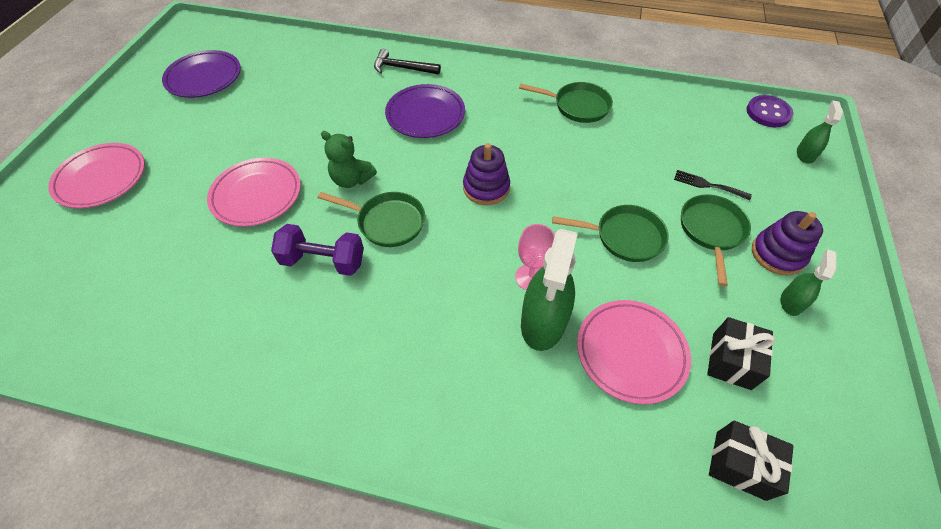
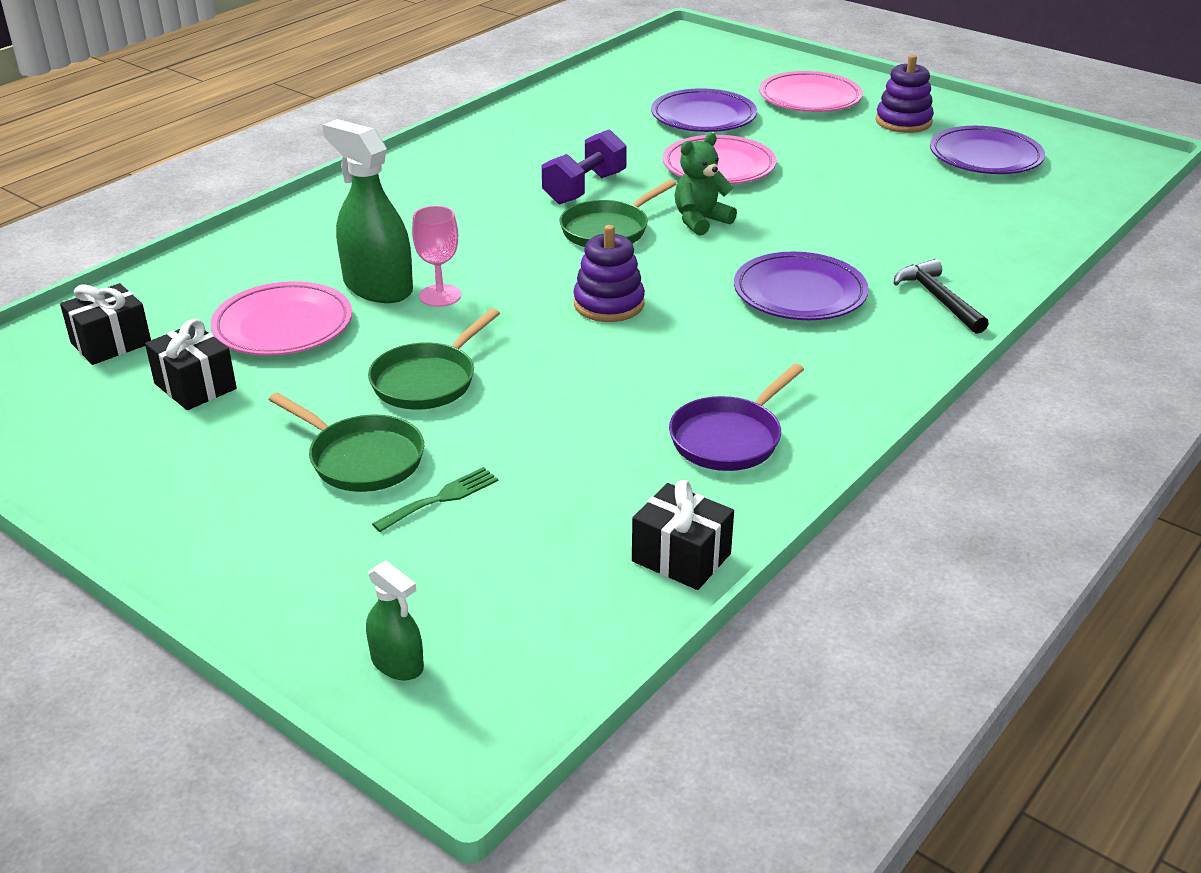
camera: 115 degrees right, 20 degrees down
black hammer [374,49,441,75] -> black hammer turned 60 degrees counterclockwise [894,259,989,334]
green pan [519,82,613,123] -> purple pan [669,364,804,471]
black fork [674,170,752,200] -> green fork [372,467,498,532]
purple button [746,95,793,127] -> none
purple stacking toy [752,211,823,276] -> purple stacking toy moved to [876,55,934,133]
green spray bottle [781,249,836,316] -> none
none -> black gift [632,480,734,590]
none -> purple plate [651,88,757,132]

